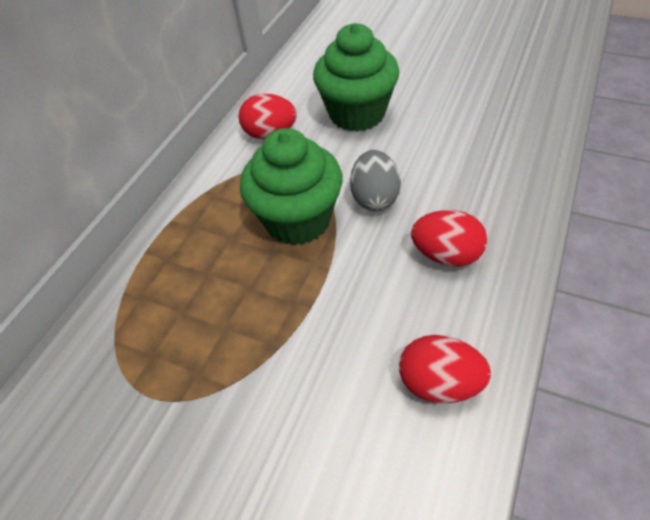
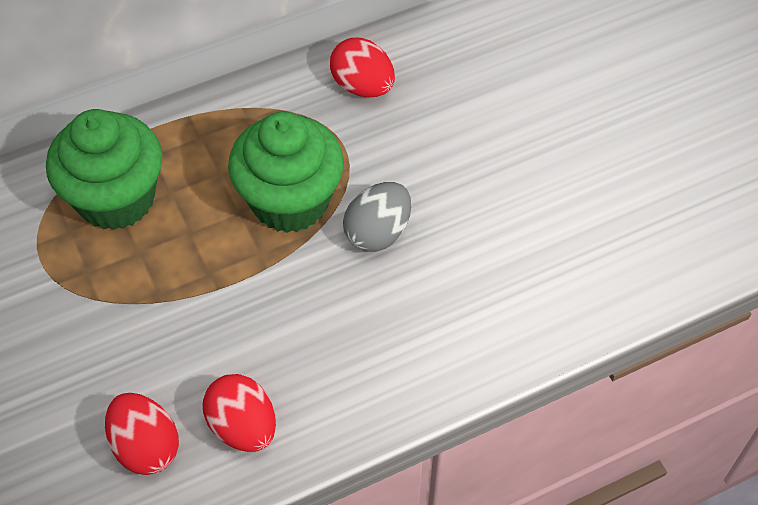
camera: 35 degrees right, 5 degrees up
green cupcake [313,23,399,132] -> green cupcake moved to [46,109,162,230]
red egg [411,210,487,267] -> red egg moved to [105,393,179,475]

